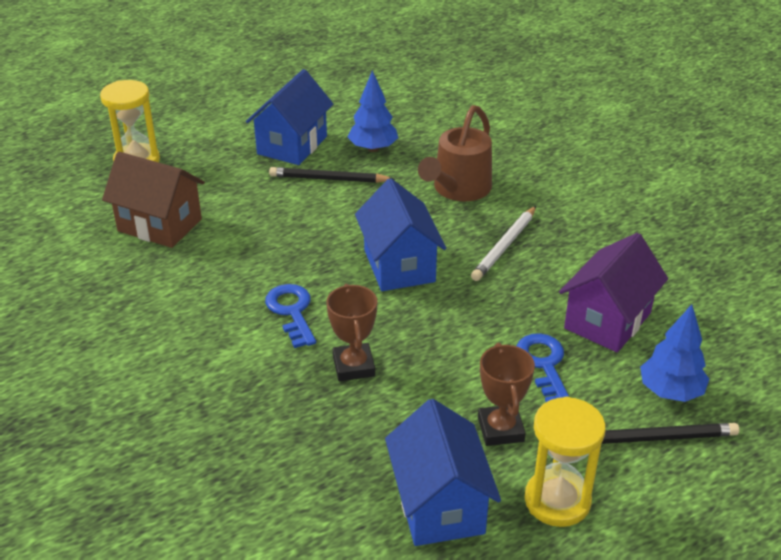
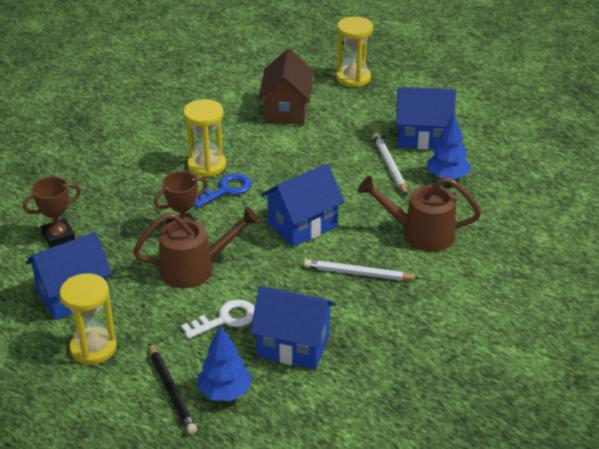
camera: 70 degrees right, 0 degrees up
black pencil [269,167,395,183] -> white pencil [373,133,407,196]
brown trophy [478,343,535,446] -> brown trophy moved to [23,177,81,248]
blue key [516,333,569,402] -> white key [181,299,255,339]
purple house [559,233,668,353] -> blue house [250,286,336,369]
none -> brown watering can [133,206,260,288]
none -> yellow hourglass [183,99,226,177]

